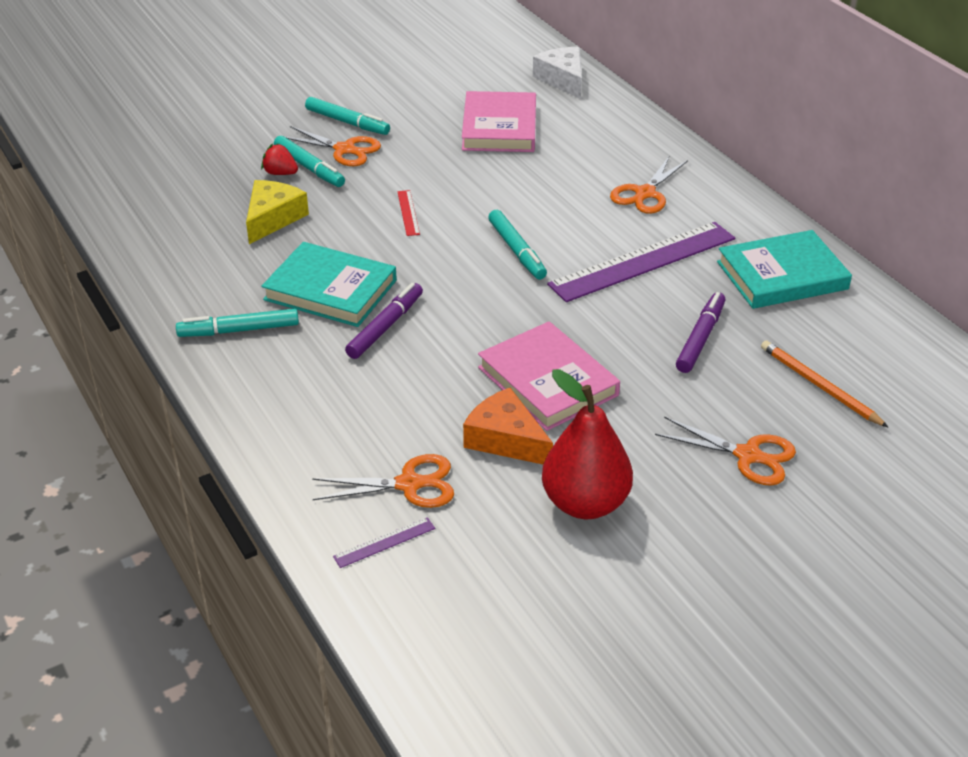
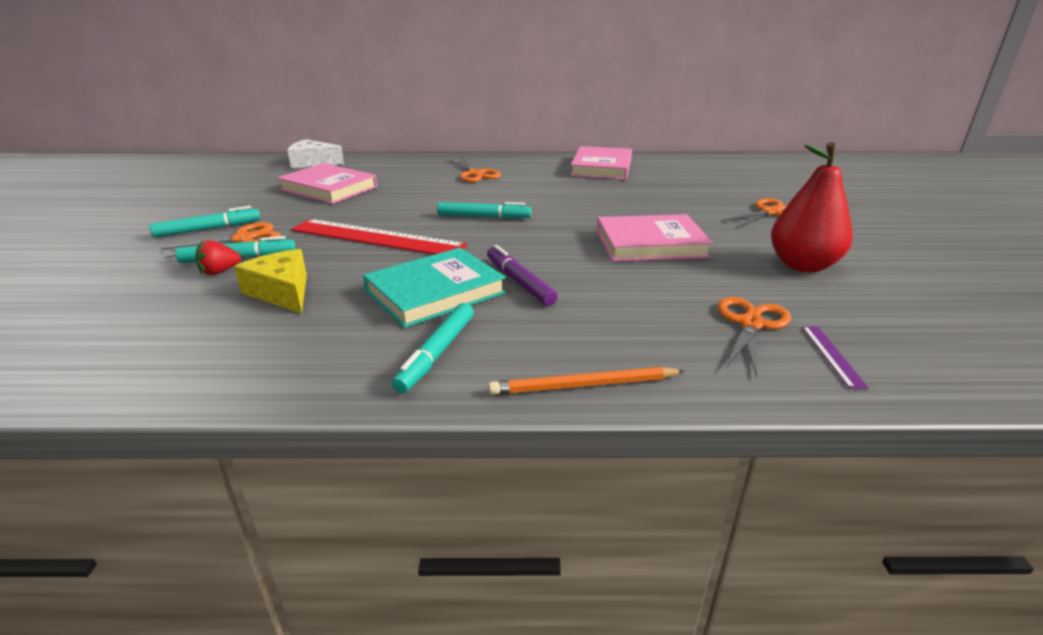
camera: 60 degrees left, 10 degrees down
red ruler [397,190,420,236] -> red ruler [291,219,467,255], size x2.48
orange cheese [463,388,553,464] -> none
purple ruler [547,222,735,302] -> none
purple marker [676,292,725,373] -> none
turquoise book [717,230,852,309] -> pink book [570,146,632,180]
orange pencil [761,341,888,427] -> orange pencil moved to [488,367,684,395]

